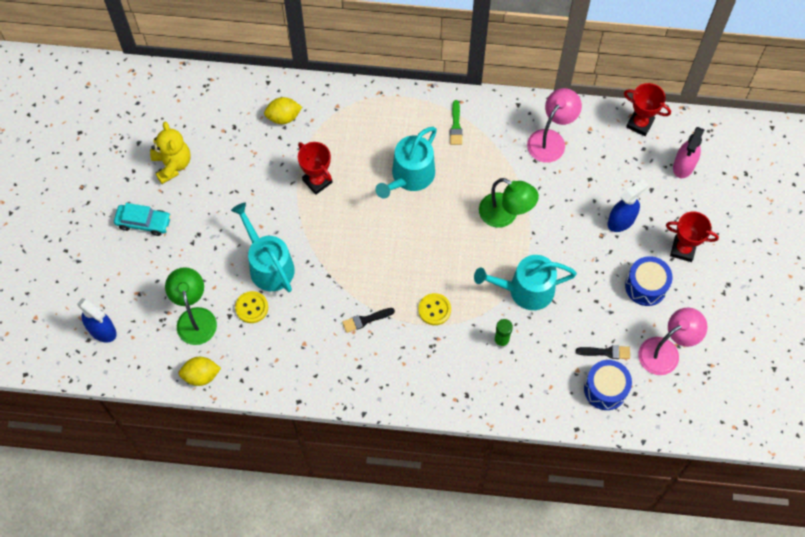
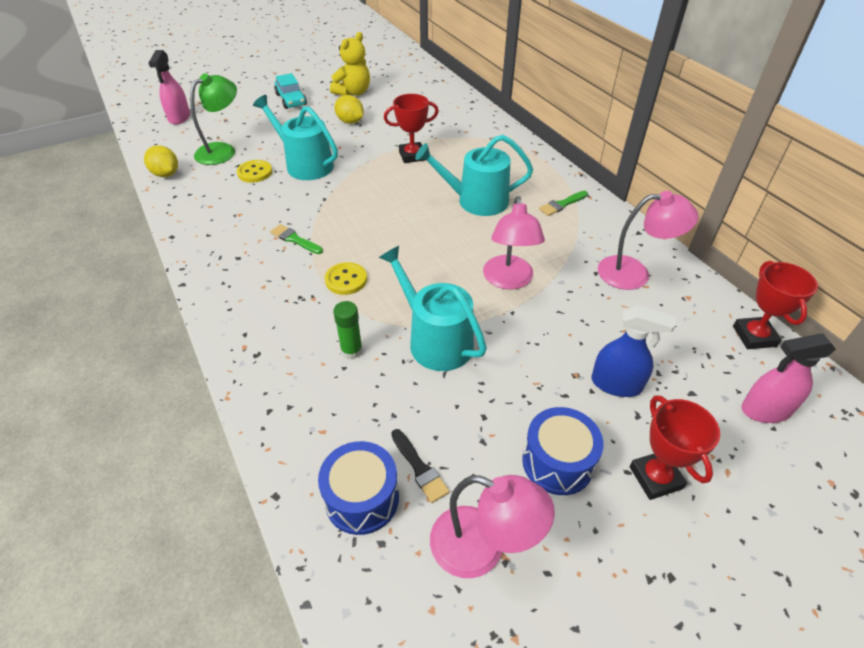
camera: 55 degrees right, 20 degrees down
blue spray bottle [77,298,117,342] -> pink spray bottle [149,50,190,125]
turquoise watering can [231,203,295,292] -> turquoise watering can turned 75 degrees counterclockwise [253,95,338,180]
yellow lemon [264,97,302,124] -> yellow lemon moved to [334,95,364,124]
red trophy [298,142,333,195] -> red trophy turned 60 degrees clockwise [384,94,439,163]
black brush [342,308,395,333] -> green brush [270,224,323,254]
green lamp [479,178,539,228] -> pink lamp [483,196,545,290]

